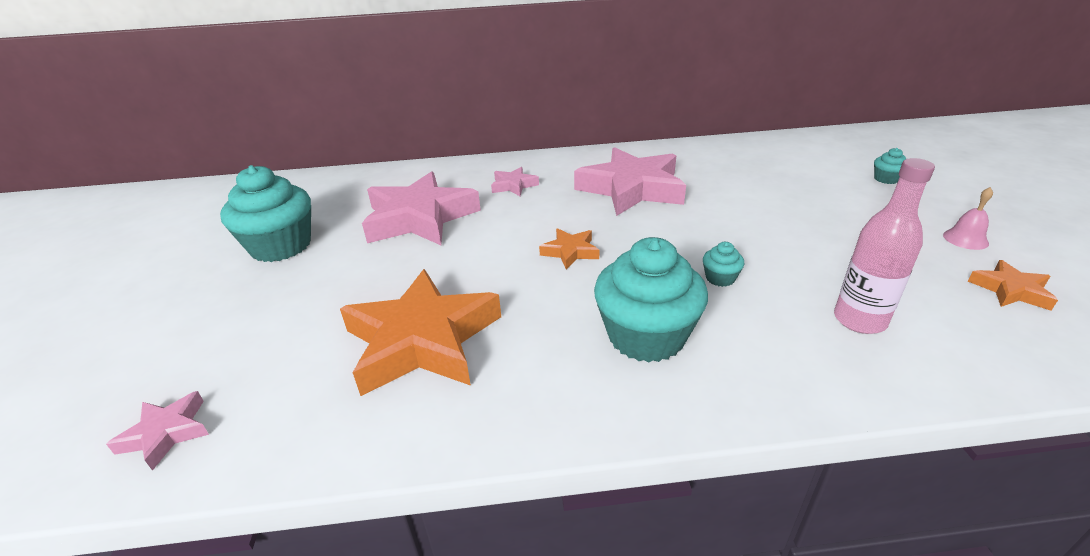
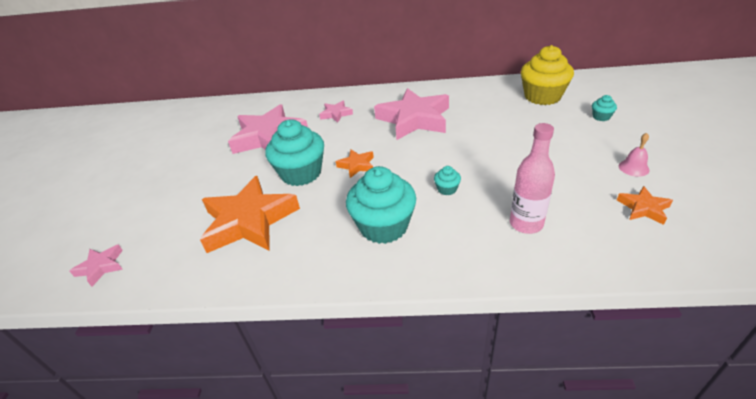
camera: 10 degrees right, 5 degrees up
turquoise cupcake [220,165,311,262] -> turquoise cupcake moved to [265,119,324,186]
none -> yellow cupcake [521,45,574,105]

